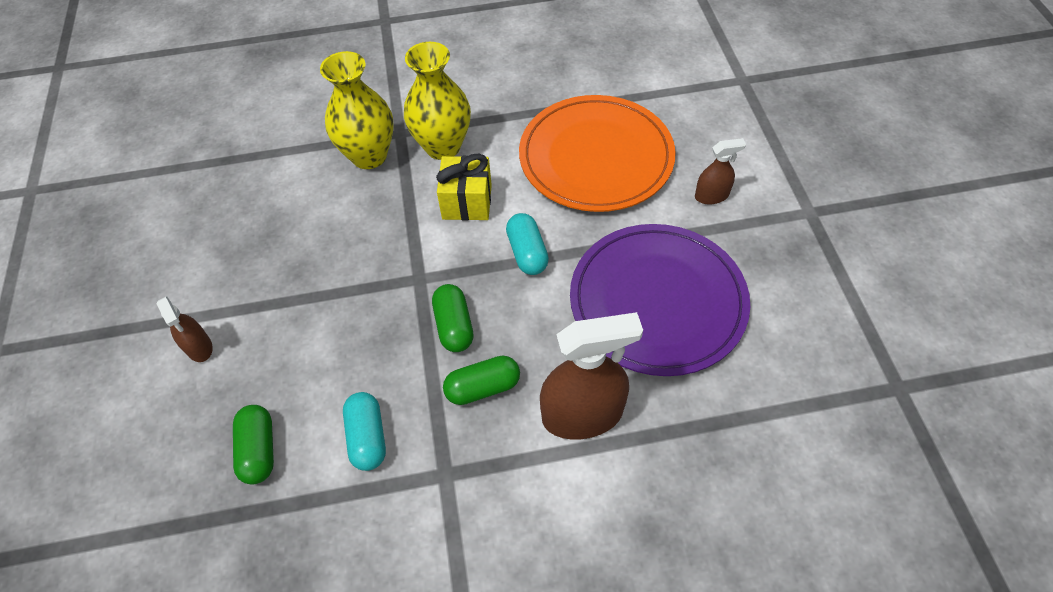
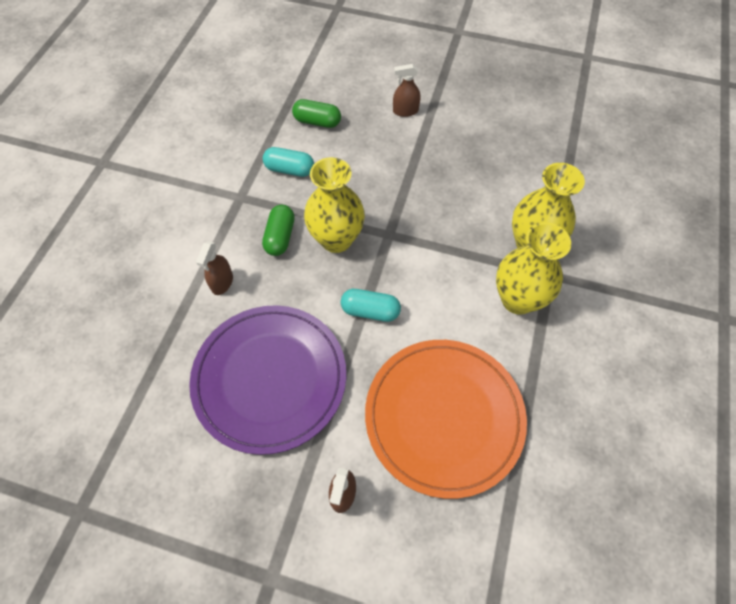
camera: 115 degrees right, 5 degrees up
green capsule [432,284,473,352] -> yellow vase [304,157,365,253]
yellow gift [436,154,492,220] -> none
brown spray bottle [540,312,643,440] -> brown spray bottle [196,241,233,295], size x0.52

